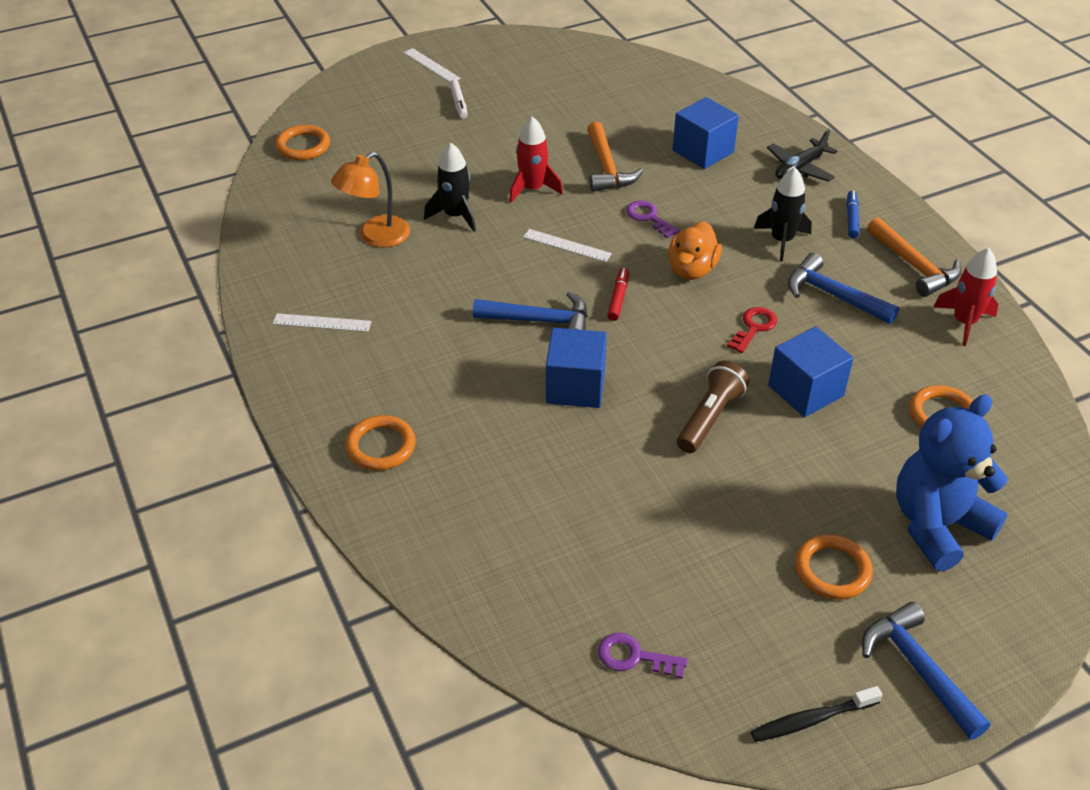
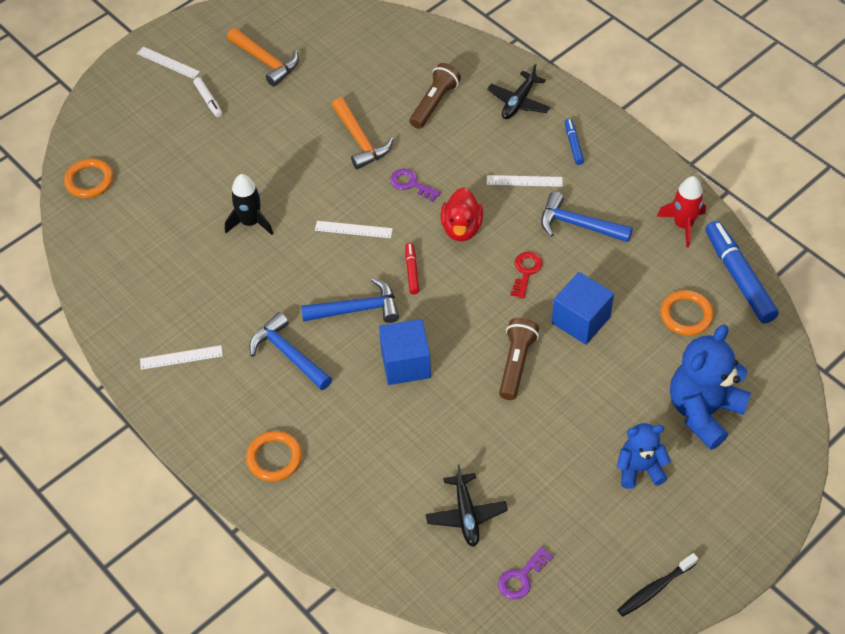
camera: 15 degrees left, 10 degrees up
orange lamp [331,152,410,248] -> none
red rocket [509,116,563,203] -> none
purple key [598,633,688,679] -> purple key turned 45 degrees counterclockwise [498,546,553,600]
orange duck [668,221,722,280] -> red duck [441,187,483,241]
blue cube [673,97,739,169] -> brown flashlight [410,63,461,129]
black rocket [754,167,812,262] -> white ruler [487,175,563,187]
orange ring [795,535,873,600] -> blue teddy bear [617,423,671,489]
blue hammer [862,602,990,740] -> blue hammer moved to [249,312,332,390]
orange hammer [867,217,962,297] -> orange hammer moved to [227,28,299,87]
none -> black plane [426,464,508,547]
none -> blue marker [705,221,779,323]

